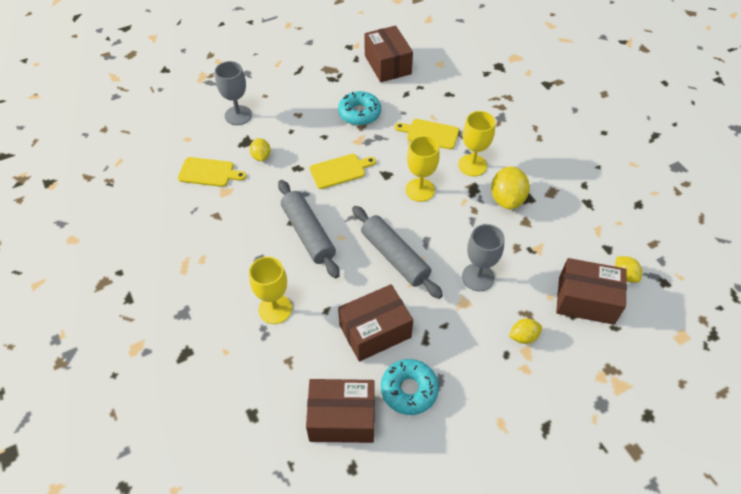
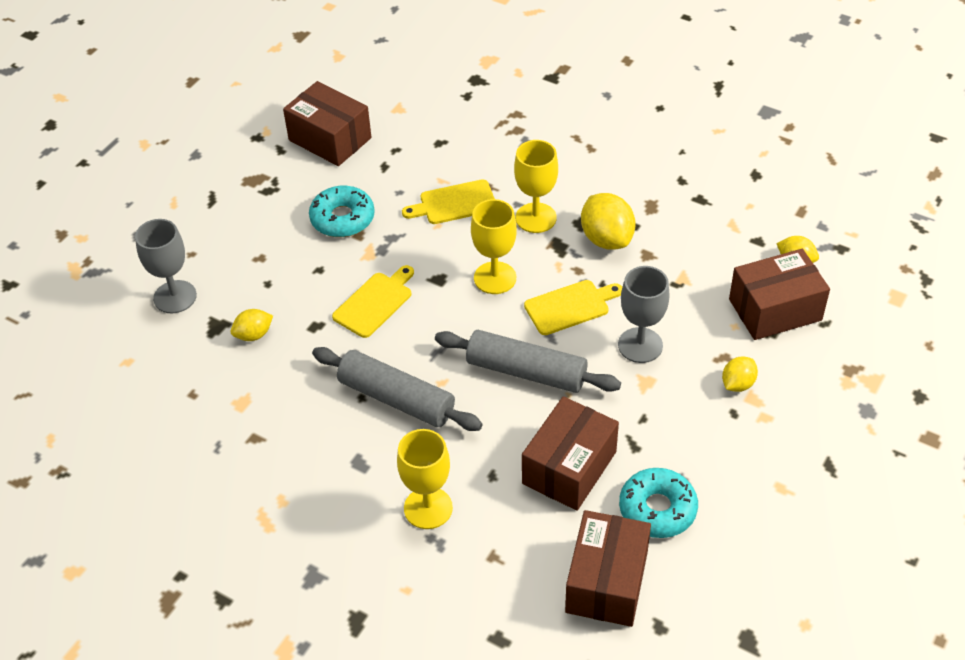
camera: 30 degrees left, 5 degrees down
yellow cutting board [178,157,247,187] -> yellow cutting board moved to [524,280,622,335]
yellow lemon [250,138,271,161] -> yellow lemon turned 75 degrees counterclockwise [231,309,273,341]
brown box [306,379,375,443] -> brown box turned 45 degrees counterclockwise [565,510,651,627]

